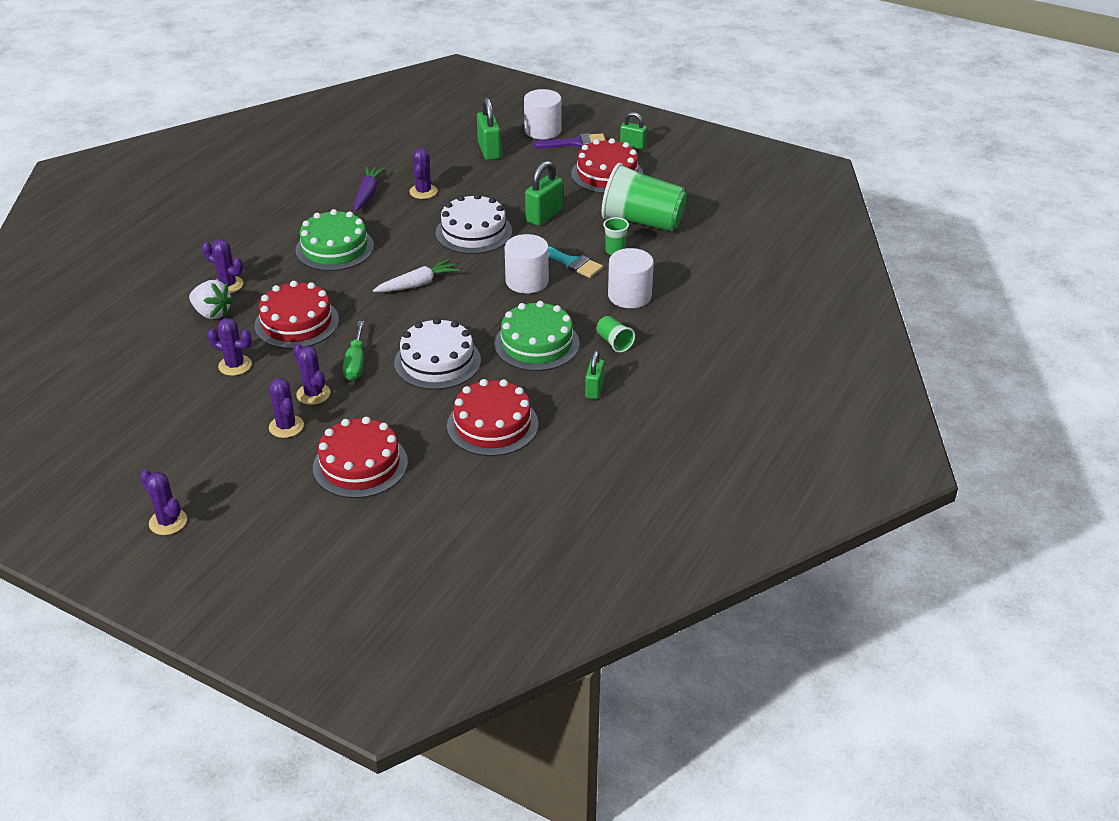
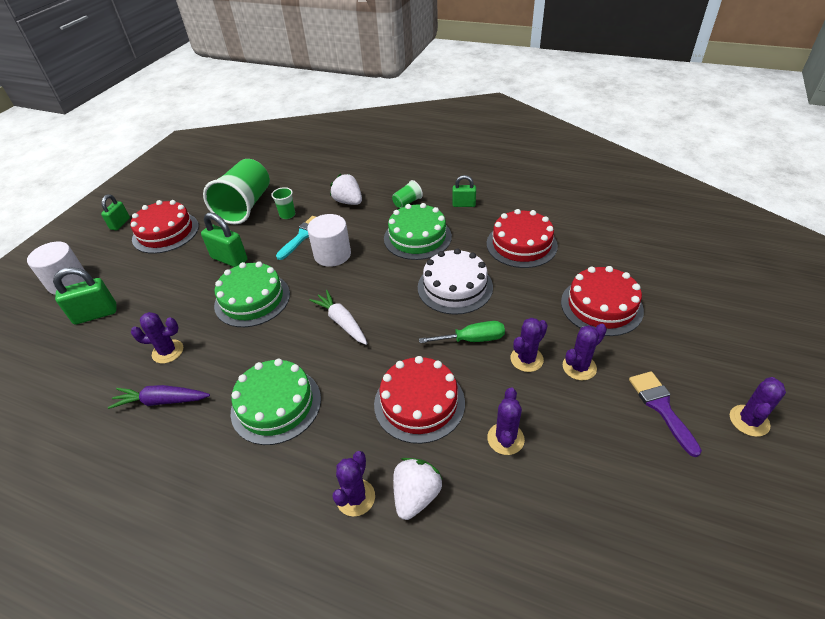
camera: 95 degrees left, 5 degrees up
white cake [436,194,512,254] -> green cake [214,261,290,327]
purple brush [534,133,605,148] -> purple brush moved to [629,371,702,457]
white cylinder [608,248,654,308] -> white strawberry [330,174,362,205]

